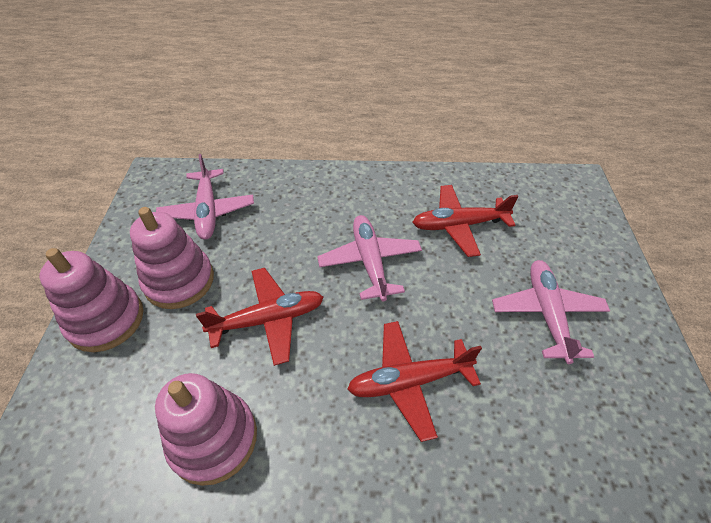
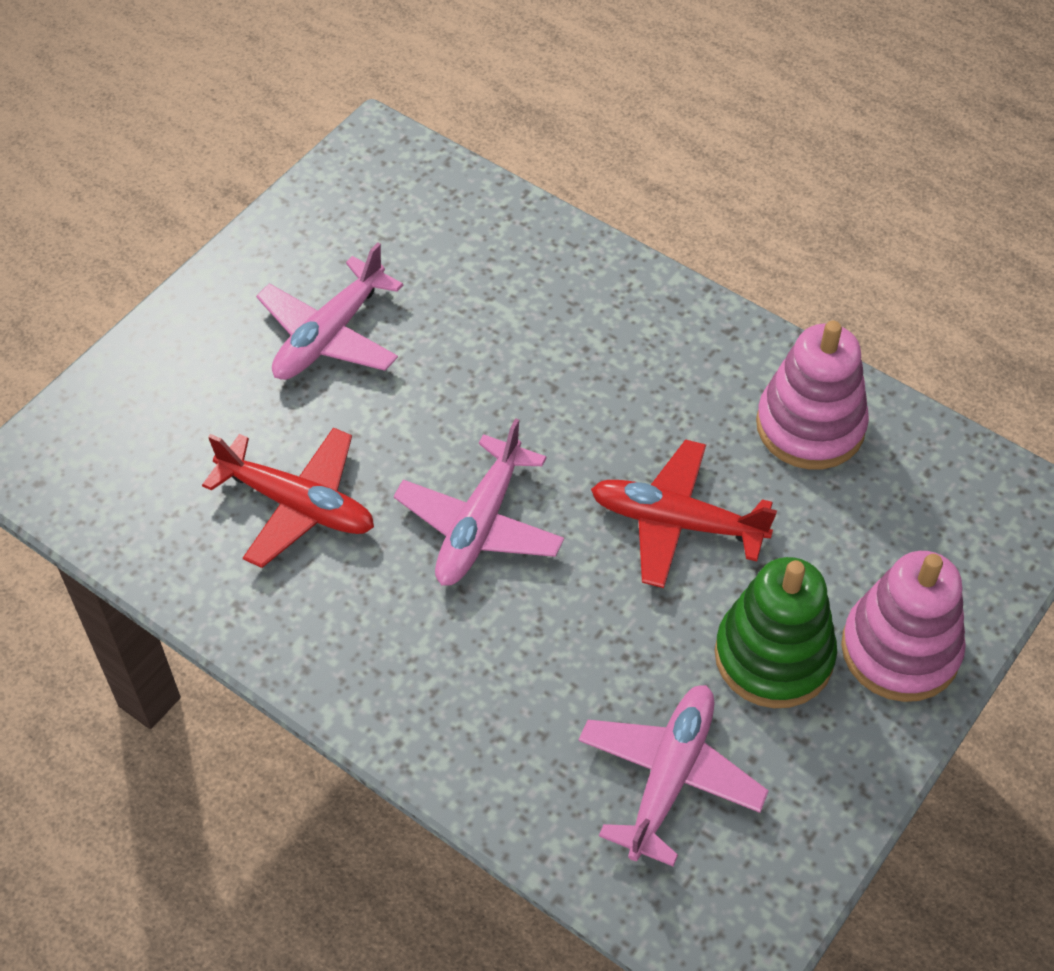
camera: 145 degrees left, 5 degrees up
pink stacking toy [130,207,214,309] -> green stacking toy [715,557,837,708]
red plane [347,321,482,442] -> none

